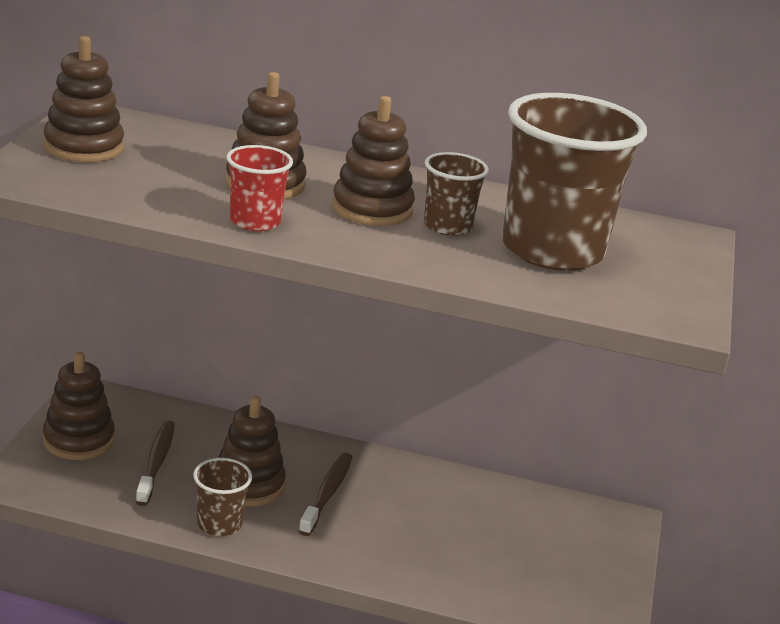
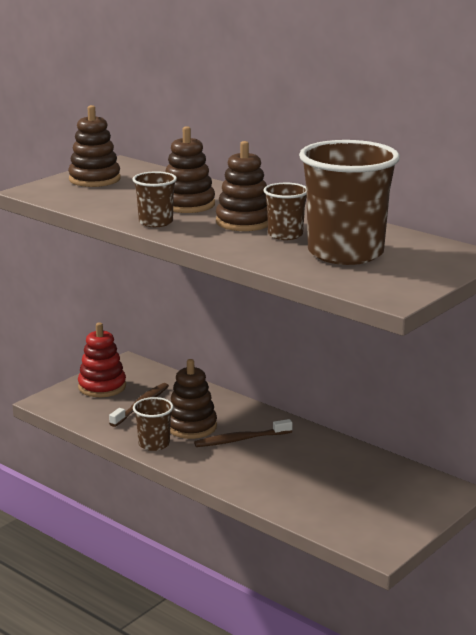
camera: 30 degrees right, 5 degrees down
brown stacking toy [43,352,115,460] -> red stacking toy [78,322,126,397]
red cup [226,145,293,231] -> brown cup [133,171,177,227]
brown toothbrush [299,453,353,536] -> brown toothbrush turned 150 degrees counterclockwise [194,419,292,447]

